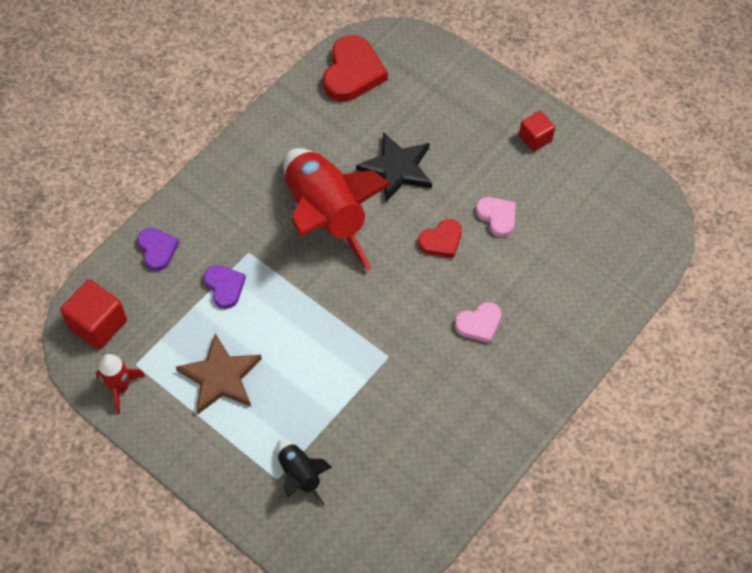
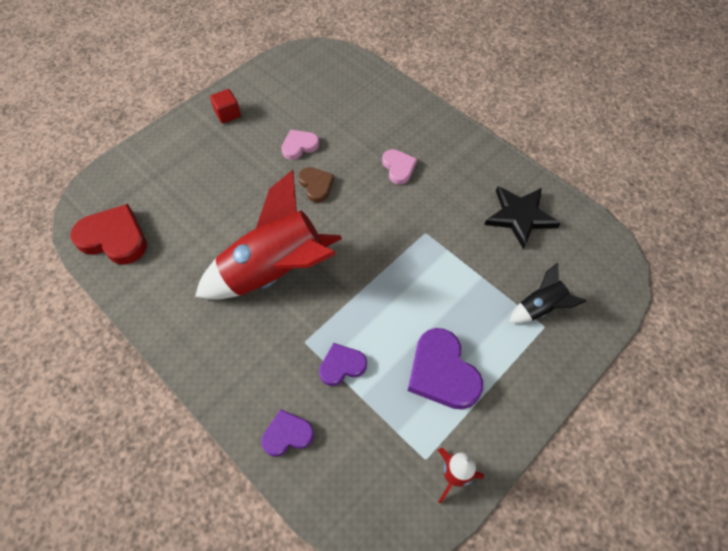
camera: 85 degrees left, 0 degrees up
red cube [60,280,127,350] -> none
brown star [176,333,262,414] -> purple heart [408,328,483,410]
black star [356,132,432,202] -> black star moved to [484,186,561,249]
red heart [418,219,462,258] -> brown heart [298,167,334,203]

